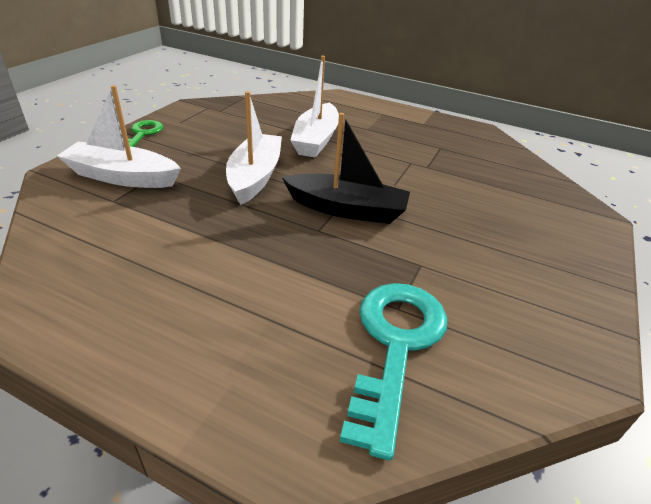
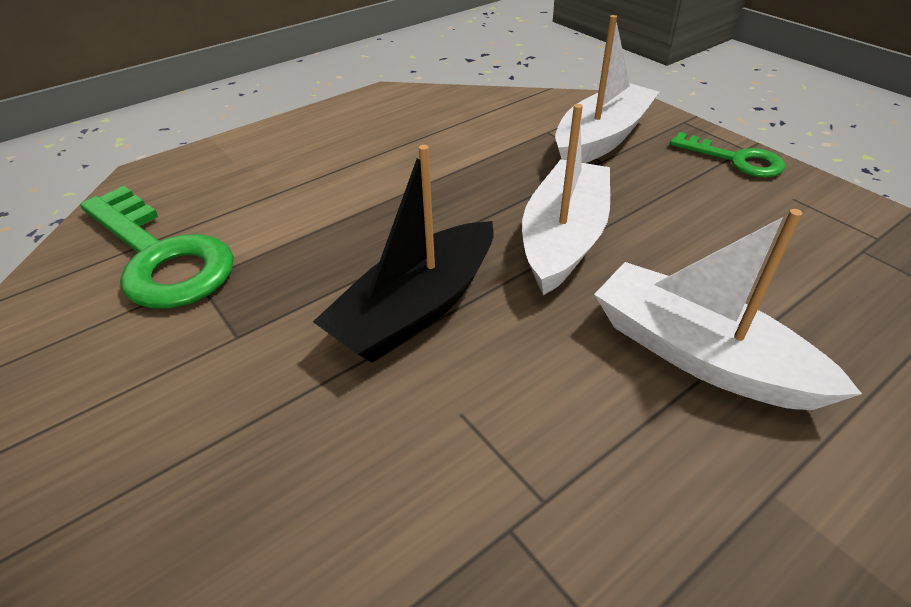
camera: 120 degrees right, 5 degrees up
white boat [226,91,282,205] -> white boat turned 105 degrees counterclockwise [522,104,610,295]
turquoise key [340,283,447,461] -> green key [80,186,234,309]

